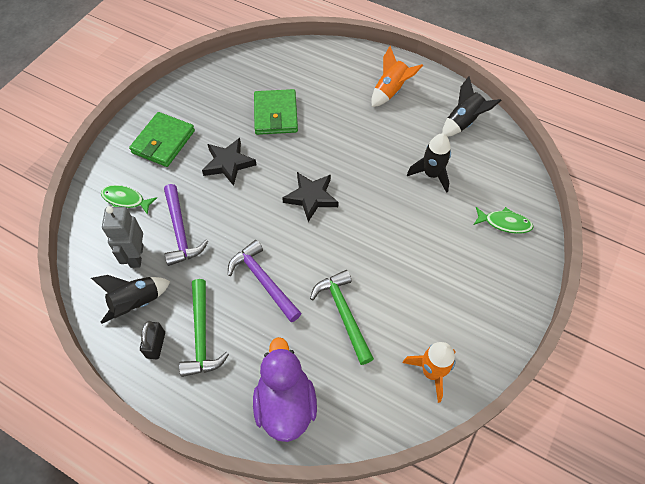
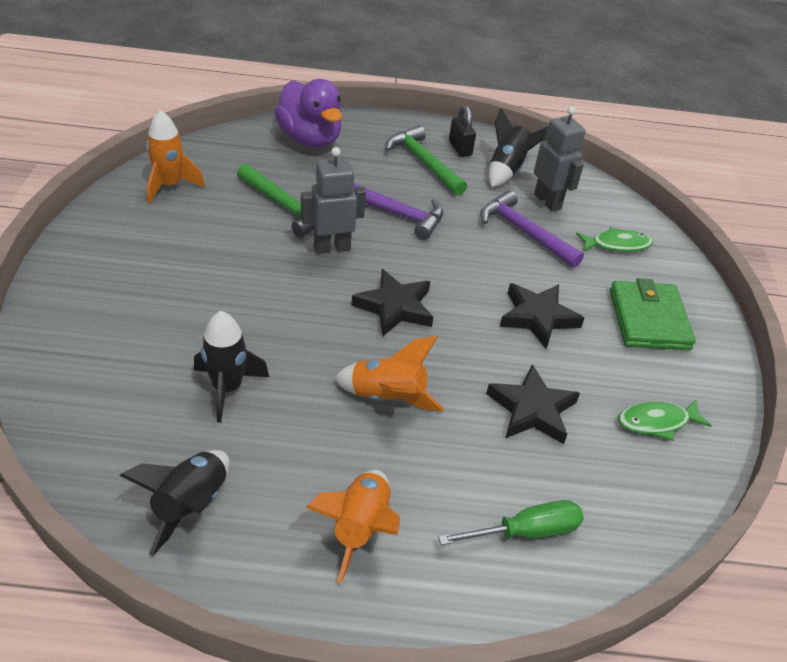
camera: 150 degrees right, 15 degrees down
green wallet [254,89,298,135] -> black star [486,364,580,444]
green fish [474,207,533,234] -> green fish moved to [618,400,712,441]
none -> grey robot [301,147,366,254]
none -> orange rocket [333,336,444,412]
none -> green screwdriver [438,500,584,545]

